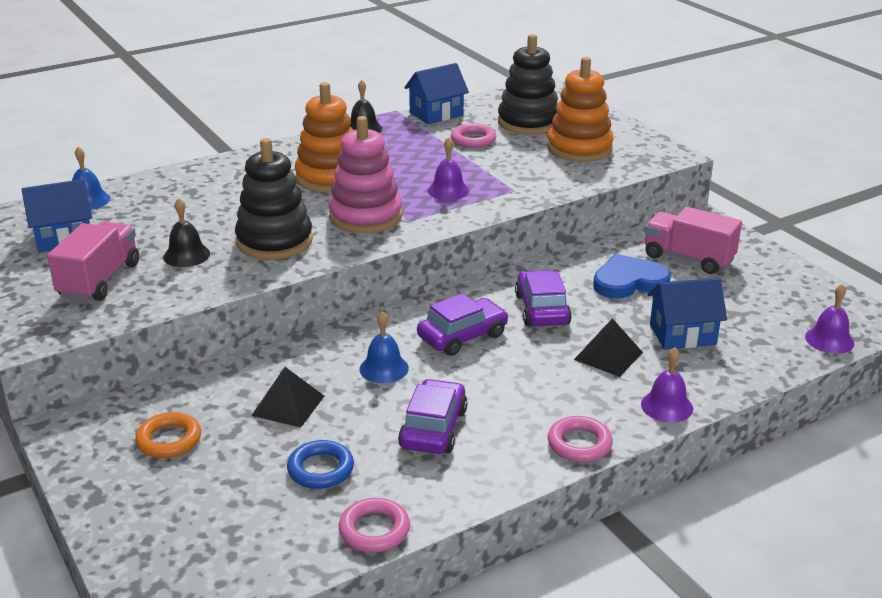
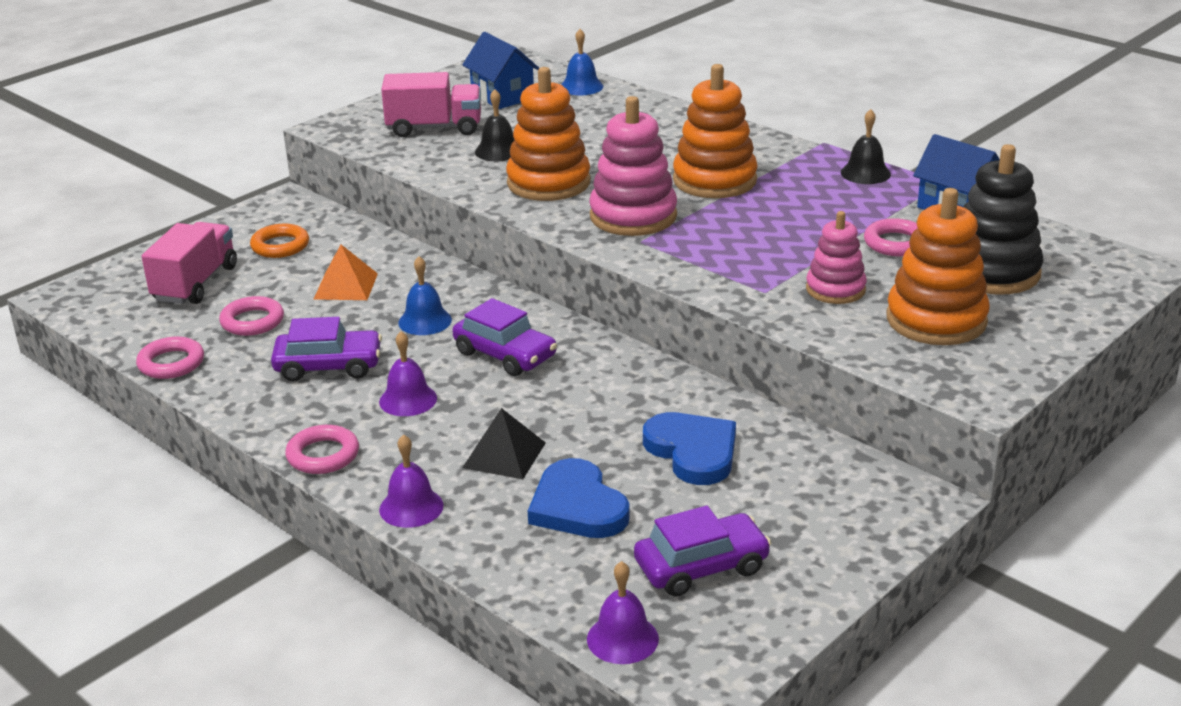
camera: 75 degrees right, 0 degrees up
black stacking toy [235,138,313,260] -> orange stacking toy [506,67,590,201]
black pyramid [251,367,324,428] -> orange pyramid [314,245,378,300]
blue ring [287,440,354,489] -> pink ring [219,296,284,336]
purple bell [428,137,469,200] -> purple bell moved to [379,331,437,416]
purple car [515,270,572,326] -> purple car moved to [634,506,771,597]
pink truck [644,207,742,274] -> pink truck moved to [141,222,237,304]
blue house [648,278,727,350] -> blue heart [528,458,630,538]
none -> pink stacking toy [806,211,867,304]

